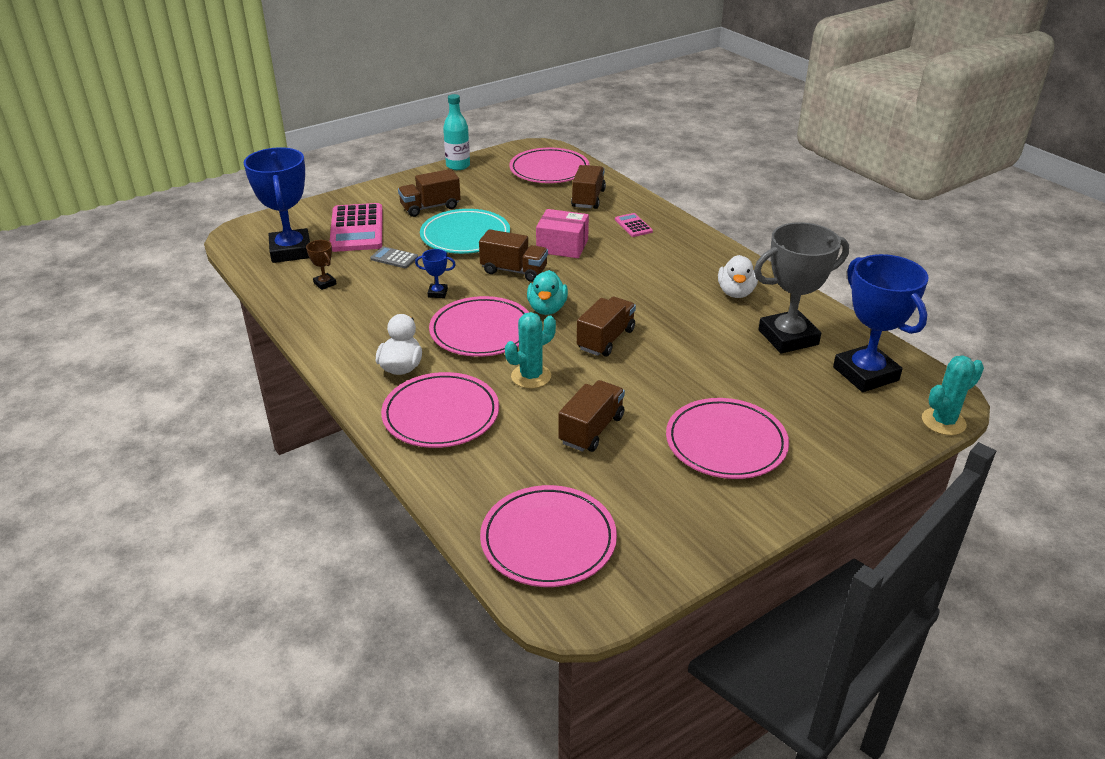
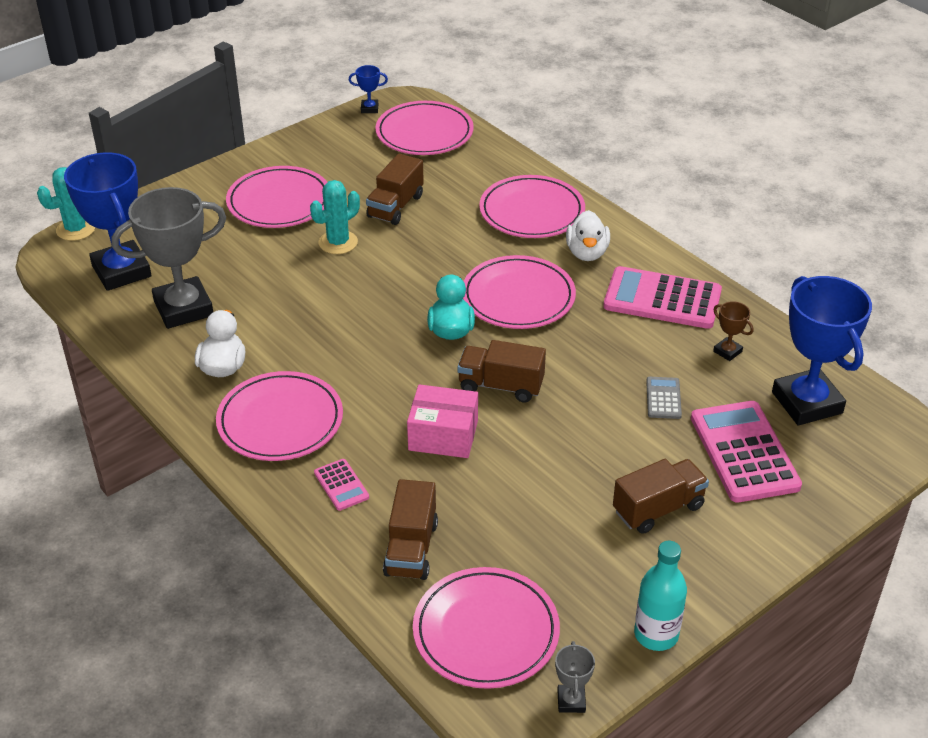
camera: 175 degrees right, 5 degrees up
grey calculator [370,246,418,268] -> grey calculator turned 105 degrees counterclockwise [646,377,682,419]
blue trophy [415,249,456,298] -> blue trophy moved to [349,65,388,113]
turquoise plate [420,209,510,254] -> none
turquoise cactus [505,312,556,388] -> turquoise cactus moved to [310,180,360,254]
brown truck [577,297,636,356] -> none
none -> pink plate [216,371,343,461]
none -> grey trophy [555,641,595,713]
none -> pink calculator [603,266,722,329]

